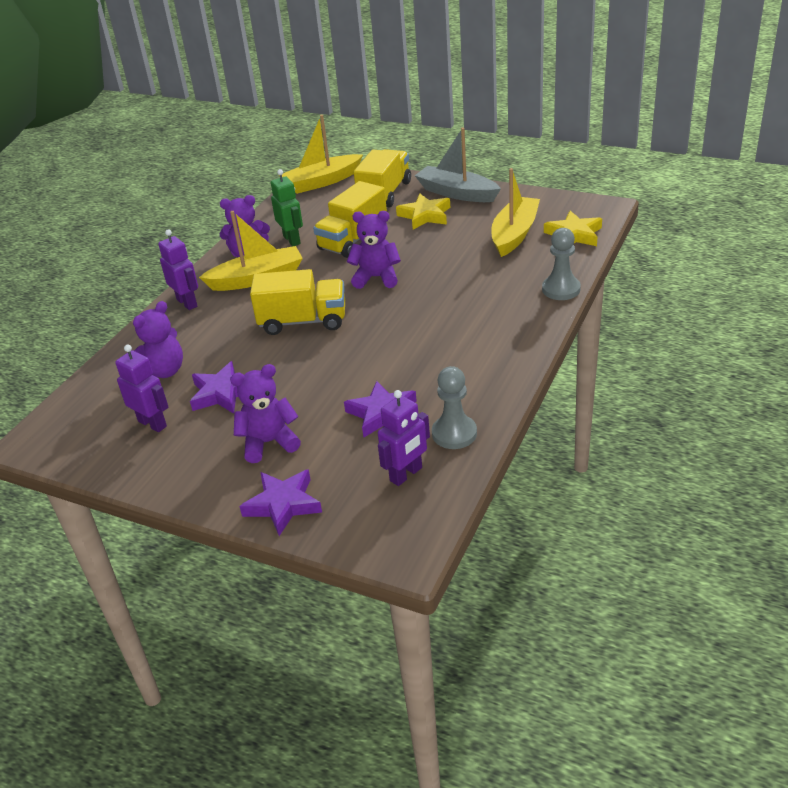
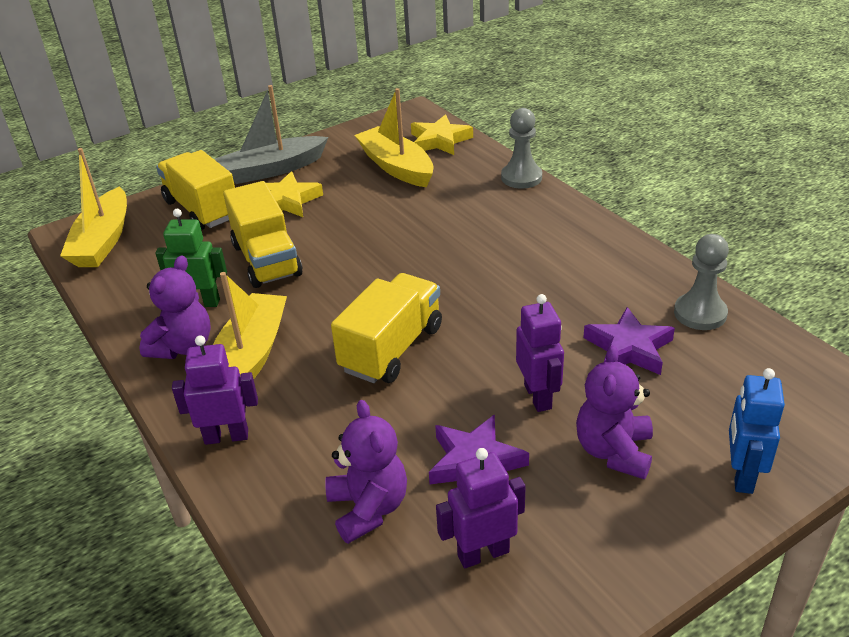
camera: 60 degrees left, 0 degrees up
purple star [239,469,322,536] -> blue robot [729,368,785,494]
purple teddy bear [347,211,401,289] -> none
purple robot [378,390,430,486] -> purple robot moved to [516,294,564,412]

